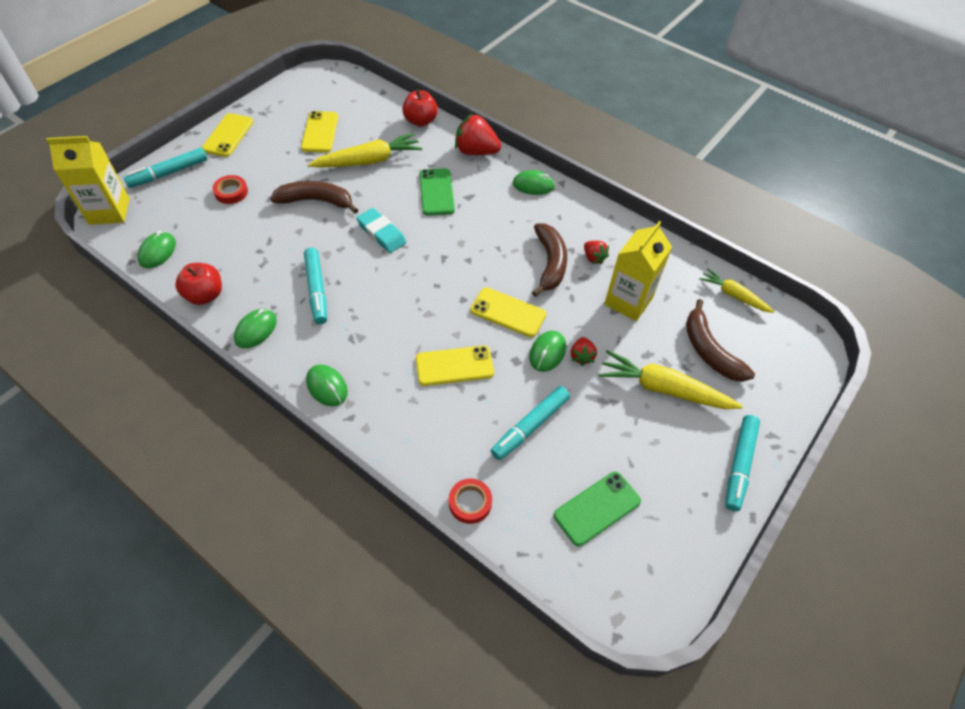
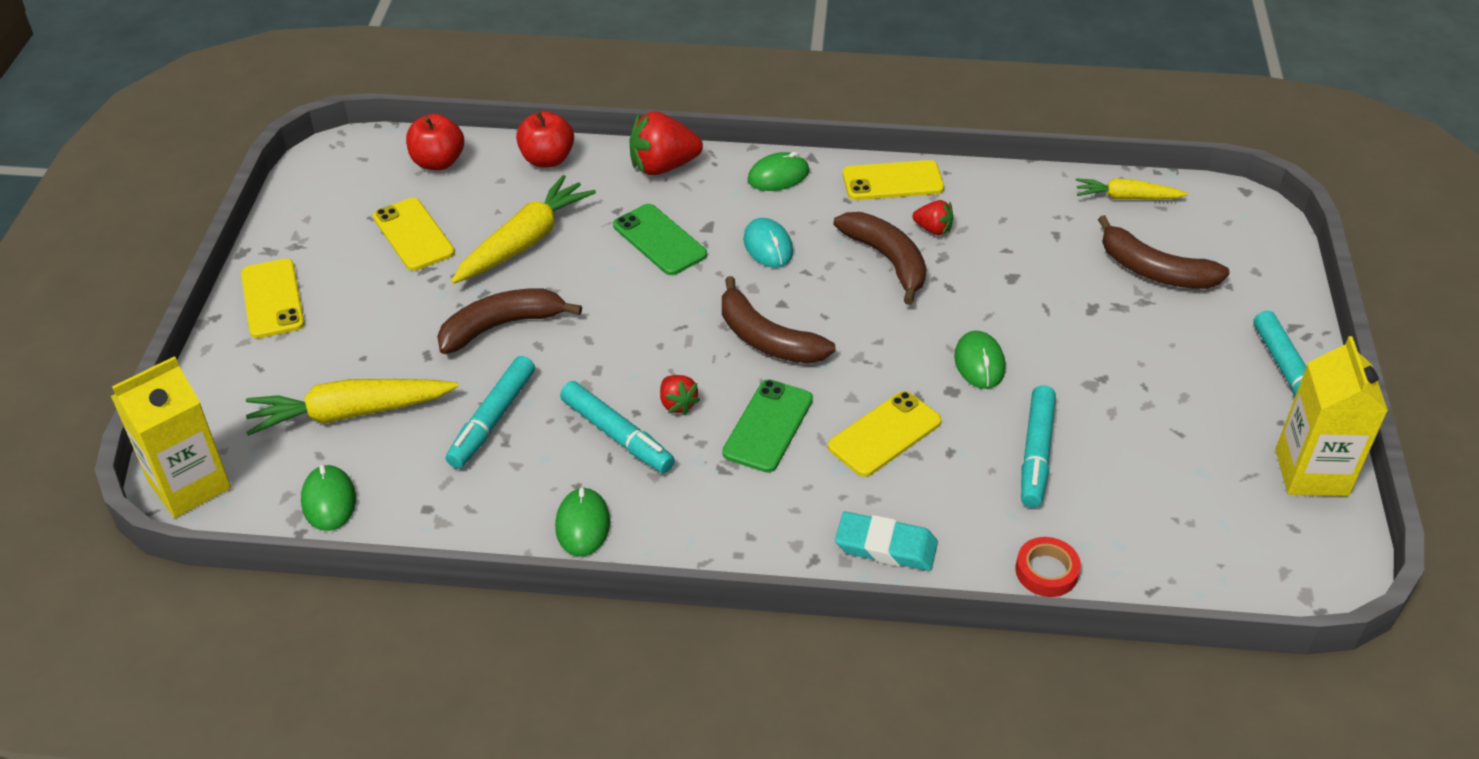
camera: 30 degrees left, 10 degrees down
turquoise marker [124,148,207,188] -> turquoise marker moved to [446,356,535,469]
red apple [175,263,222,305] -> red apple moved to [406,114,464,170]
red tape [213,175,248,204] -> none
green mouse [306,364,348,406] -> none
turquoise eraser [356,208,406,253] -> turquoise eraser moved to [835,512,938,571]
yellow phone [470,287,546,337] -> yellow phone moved to [843,160,944,200]
green phone [554,472,641,546] -> green phone moved to [722,379,813,473]
red strawberry [571,337,597,366] -> red strawberry moved to [660,375,700,415]
yellow carrot [599,350,743,409] -> yellow carrot moved to [246,379,459,436]
yellow carton [604,221,672,321] -> yellow carton moved to [1275,336,1388,496]
none -> brown banana [722,276,836,364]
none -> turquoise mouse [743,218,793,268]

